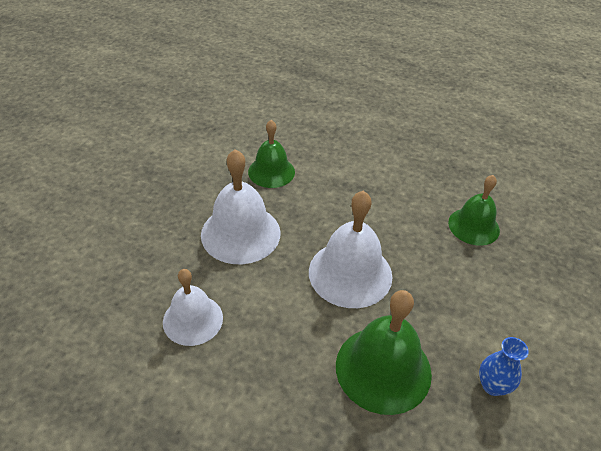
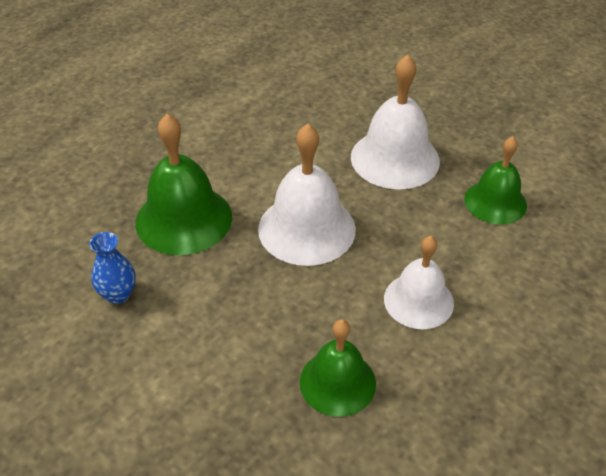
camera: 110 degrees right, 0 degrees up
white bell [163,269,223,346] -> white bell moved to [384,236,454,329]

